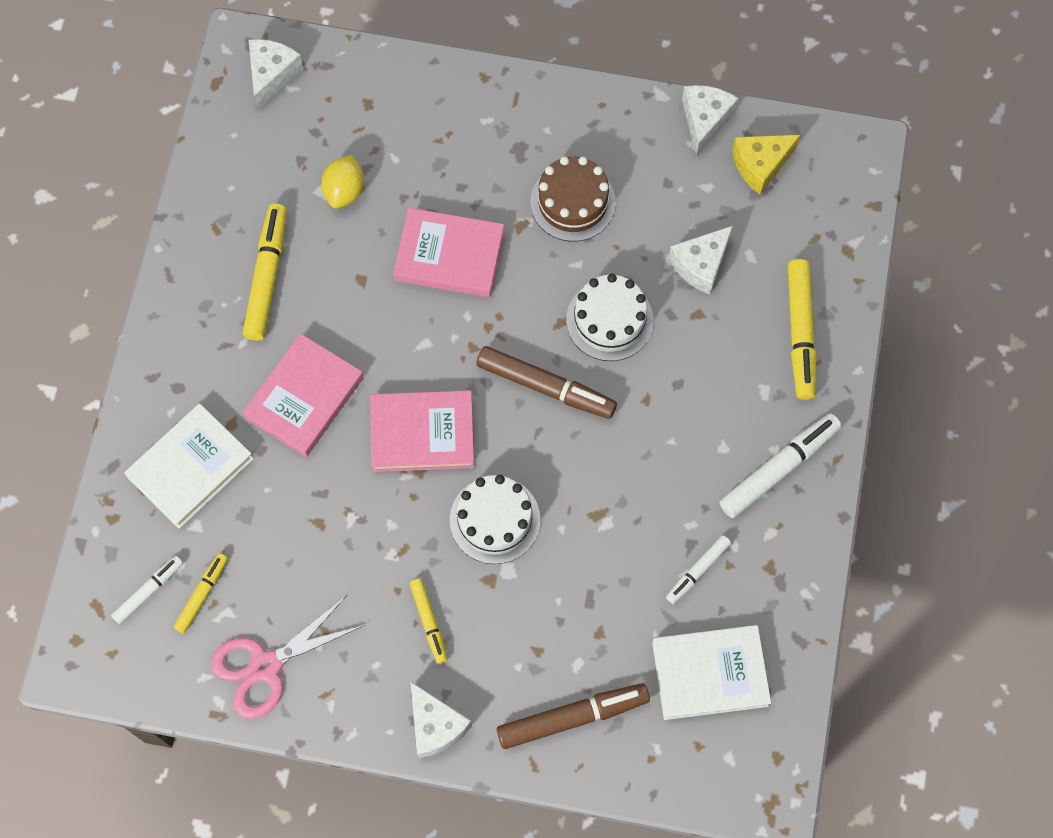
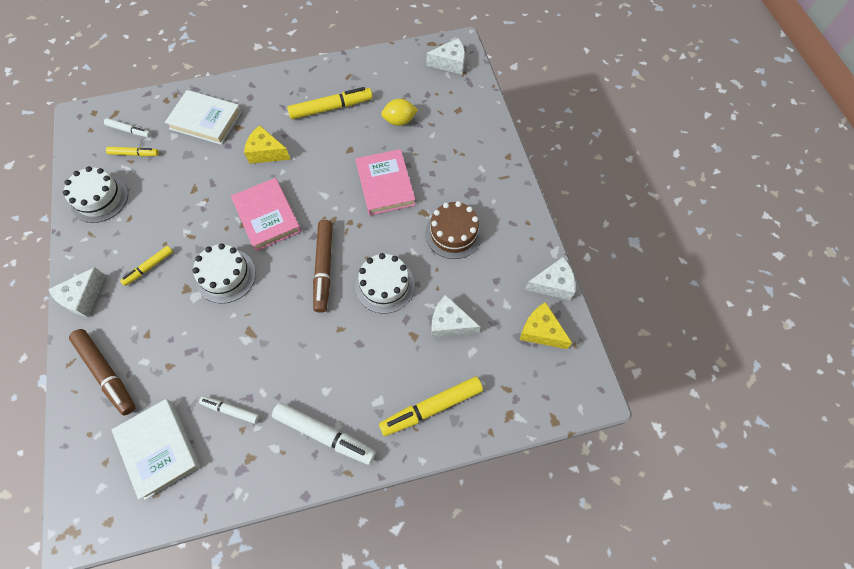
camera: 65 degrees right, 5 degrees down
pink scissors [211,596,365,719] -> white cake [63,166,128,223]
pink book [242,334,364,457] -> yellow cheese [244,125,291,164]

